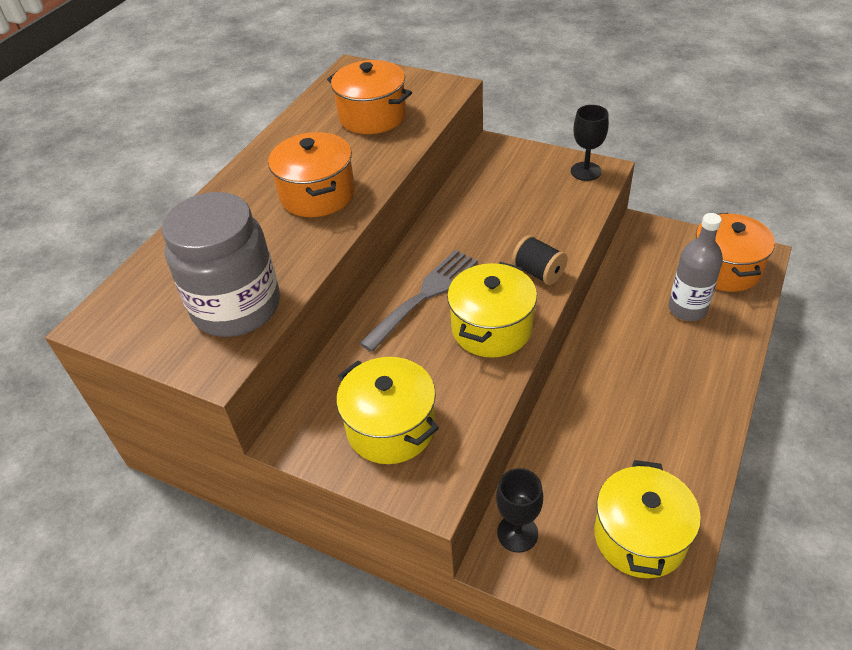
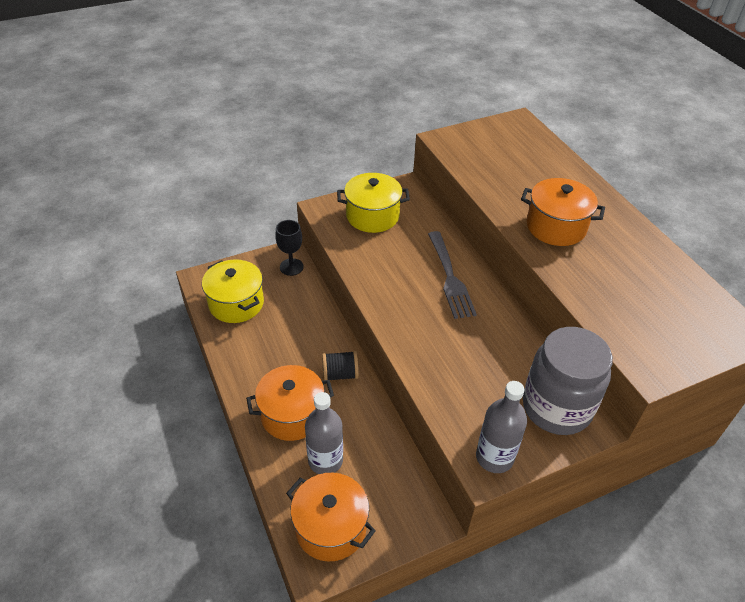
camera: 125 degrees right, 0 degrees up
grey jar [162,192,280,337] -> grey jar moved to [523,327,613,435]
orange pot [327,60,412,134] -> orange pot moved to [246,365,334,441]
yellow pot [447,262,537,358] -> none
black spool [512,235,568,285] -> black spool moved to [322,351,359,380]
black goblet [571,105,609,181] -> grey bottle [476,381,527,473]

